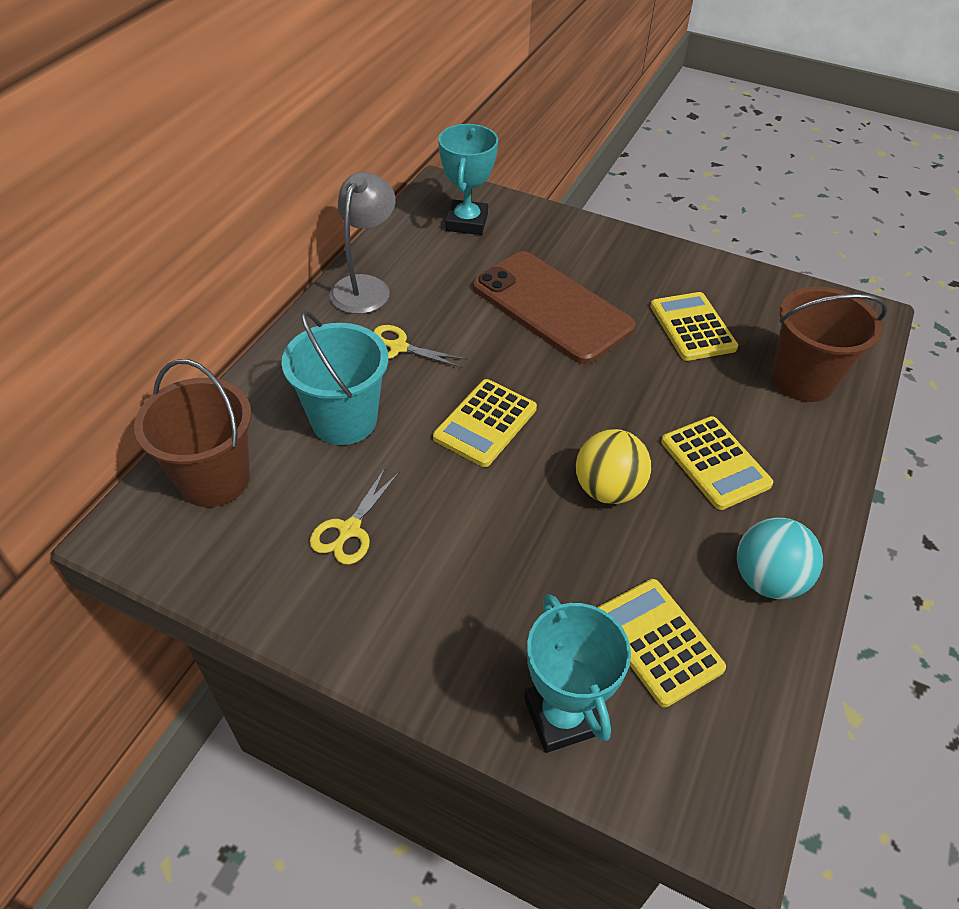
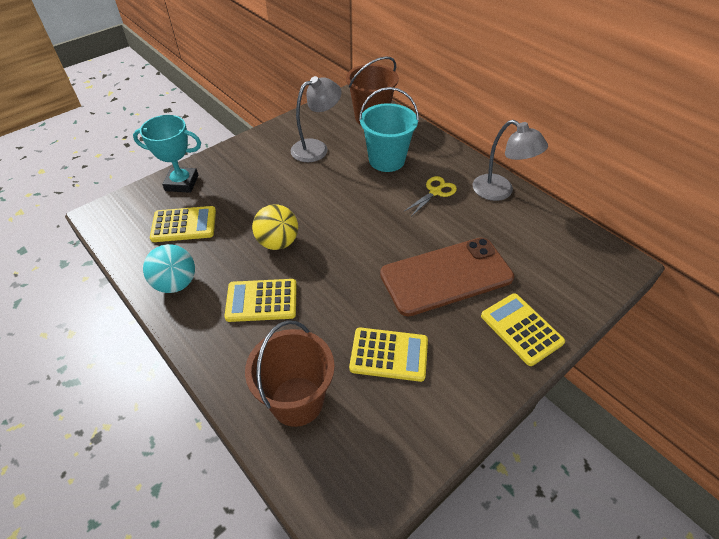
camera: 115 degrees right, 0 degrees up
yellow scissors [310,468,400,565] -> grey lamp [290,76,341,162]
yellow calculator [433,379,537,467] -> yellow calculator moved to [481,293,565,366]
turquoise trophy [438,124,498,235] -> none

